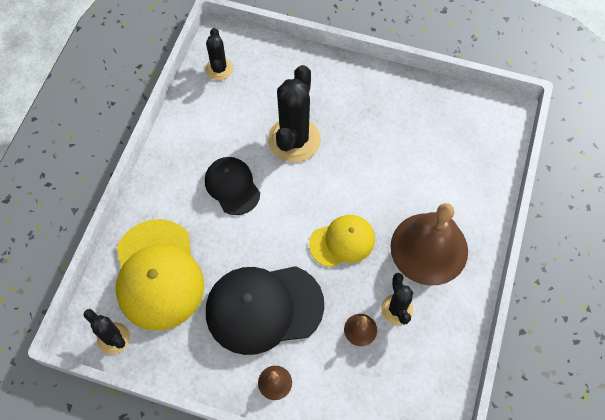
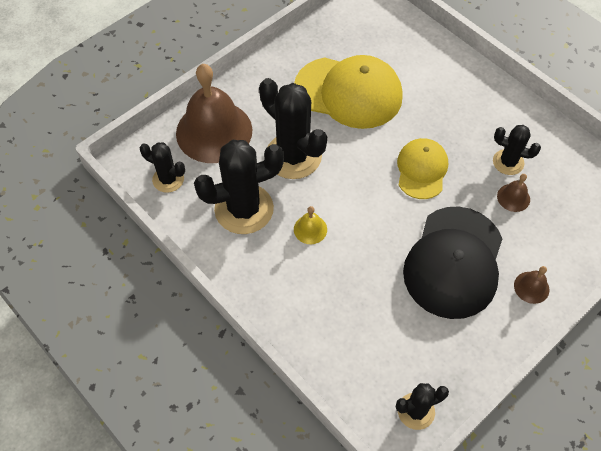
camera: 60 degrees left, 5 degrees down
yellow cap [116,219,204,331] -> yellow cap moved to [294,55,403,129]
black cap [205,157,260,215] -> yellow bell [294,206,327,244]
brown bell [390,203,468,286] -> brown bell moved to [176,64,252,163]
none -> black cactus [194,140,284,234]

